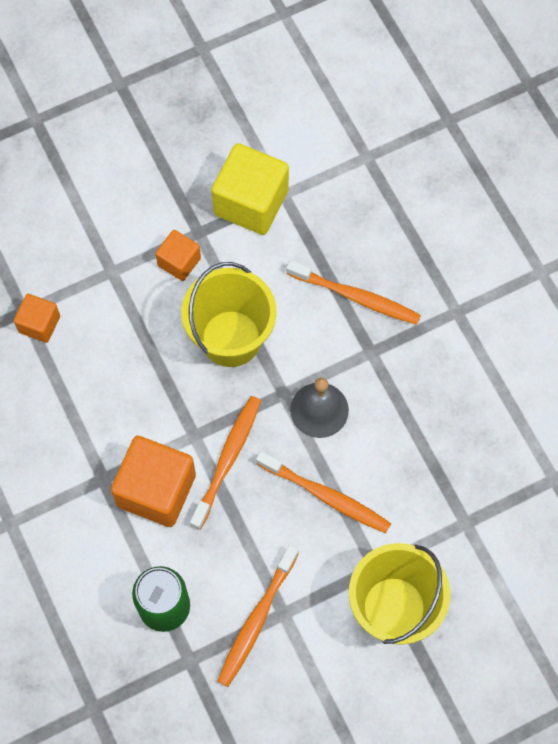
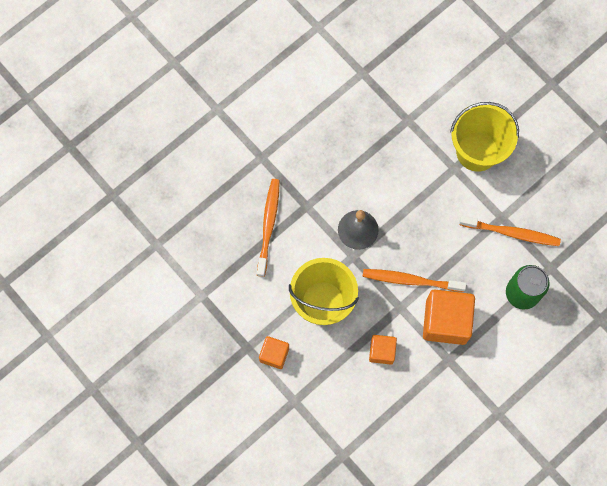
camera: 105 degrees left, 5 degrees up
orange cube [14,294,60,343] -> orange cube moved to [369,335,397,365]
yellow cube [211,143,289,235] -> none
orange toothbrush [256,451,391,533] -> none

